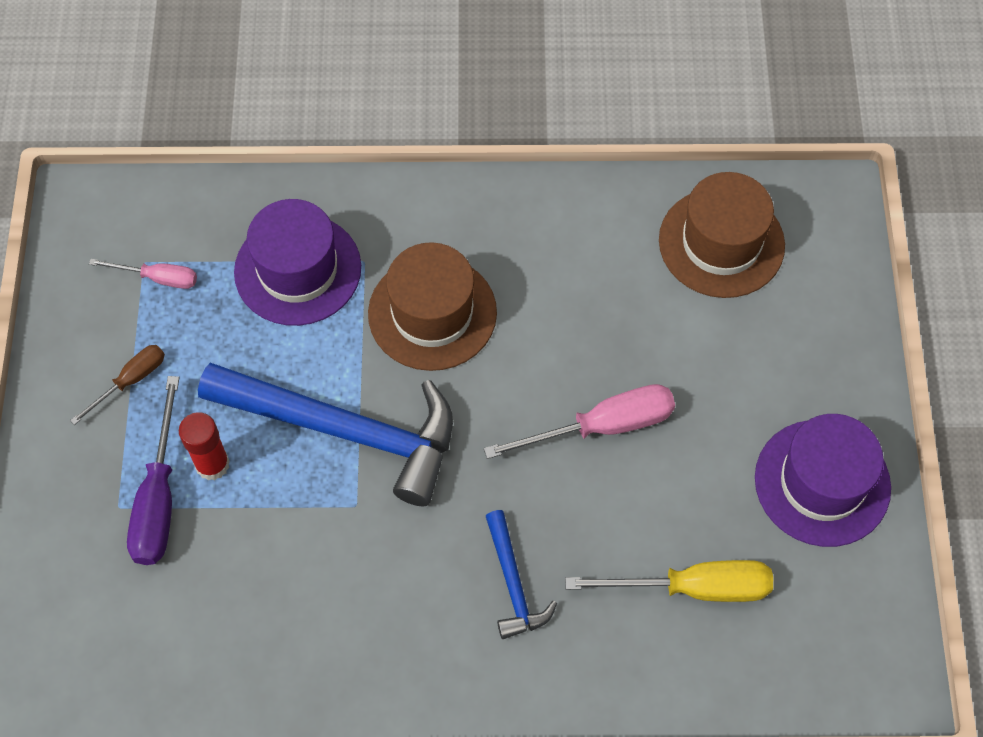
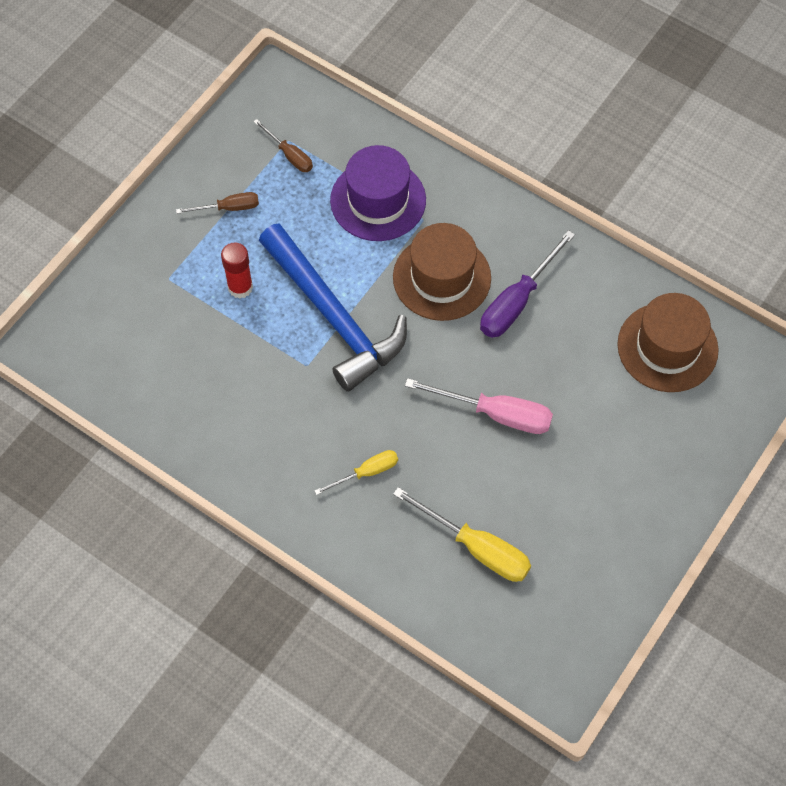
camera: 35 degrees right, 0 degrees up
pink screwdriver [89,259,197,289] -> brown screwdriver [253,119,313,172]
purple screwdriver [127,376,180,565] -> purple screwdriver moved to [480,230,575,338]
blue hammer [486,510,557,639] -> yellow screwdriver [314,450,398,495]
purple hat [755,414,891,547] -> none

